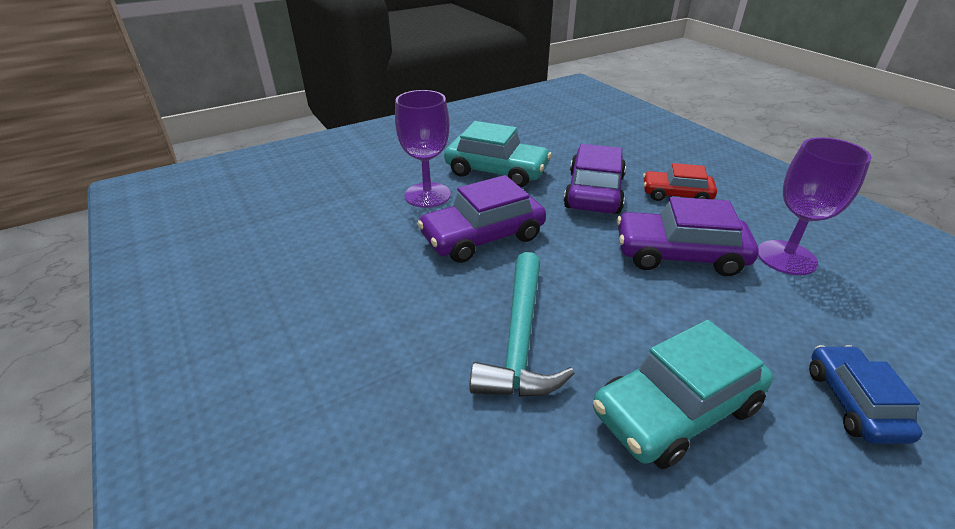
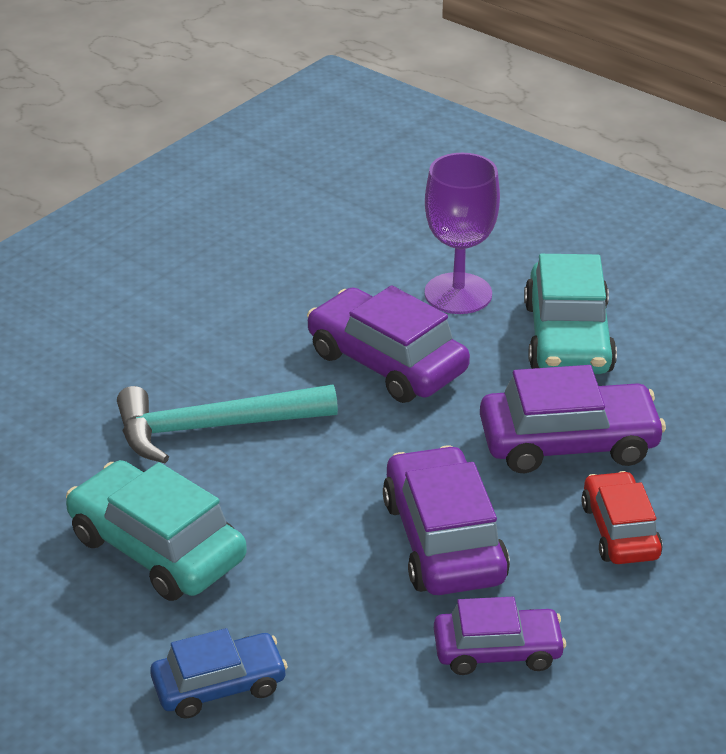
camera: 70 degrees right, 0 degrees up
purple goblet [758,137,872,275] -> purple car [434,597,566,675]

